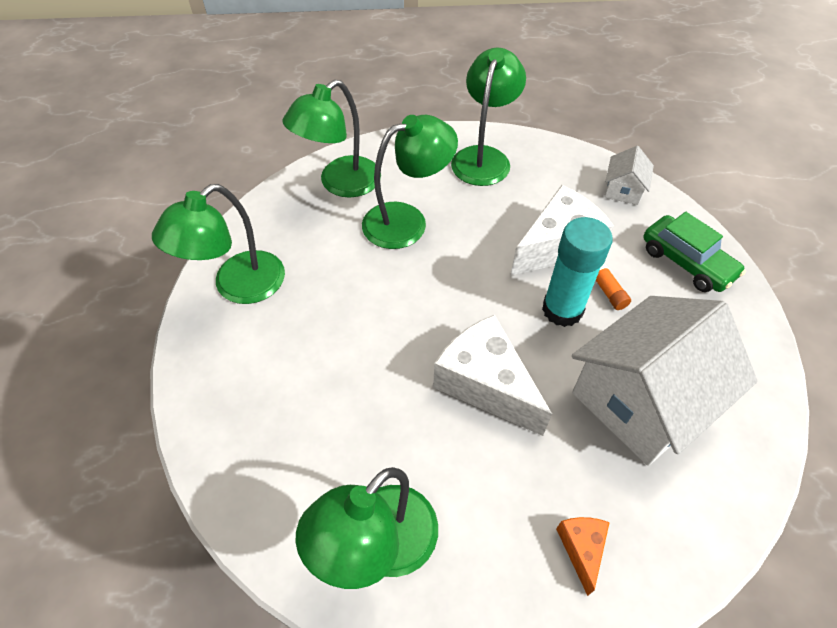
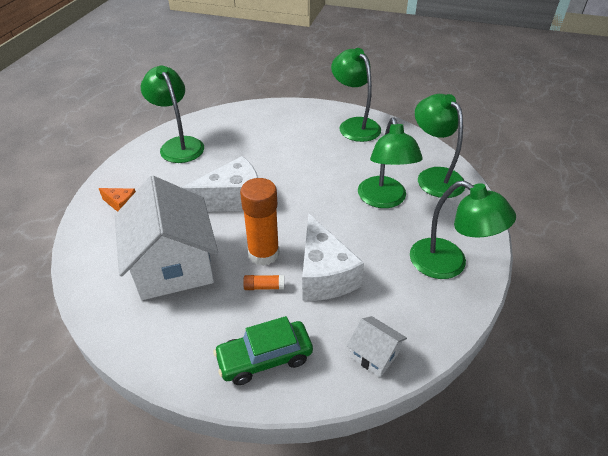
camera: 110 degrees right, 10 degrees down
turquoise glue stick [542,217,613,327] -> orange glue stick [240,178,280,266]

